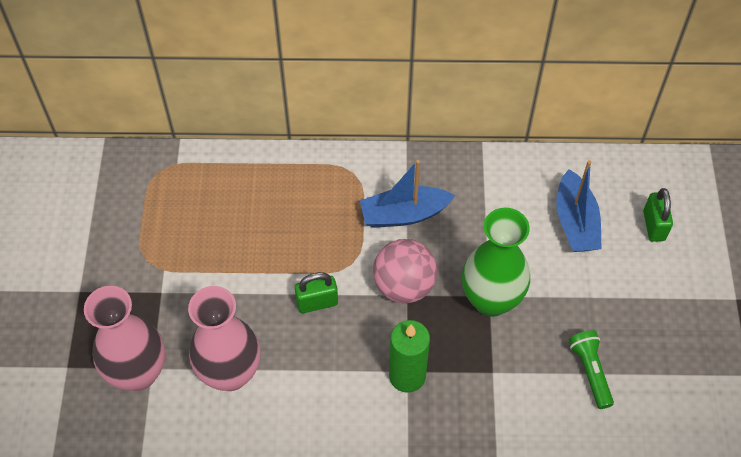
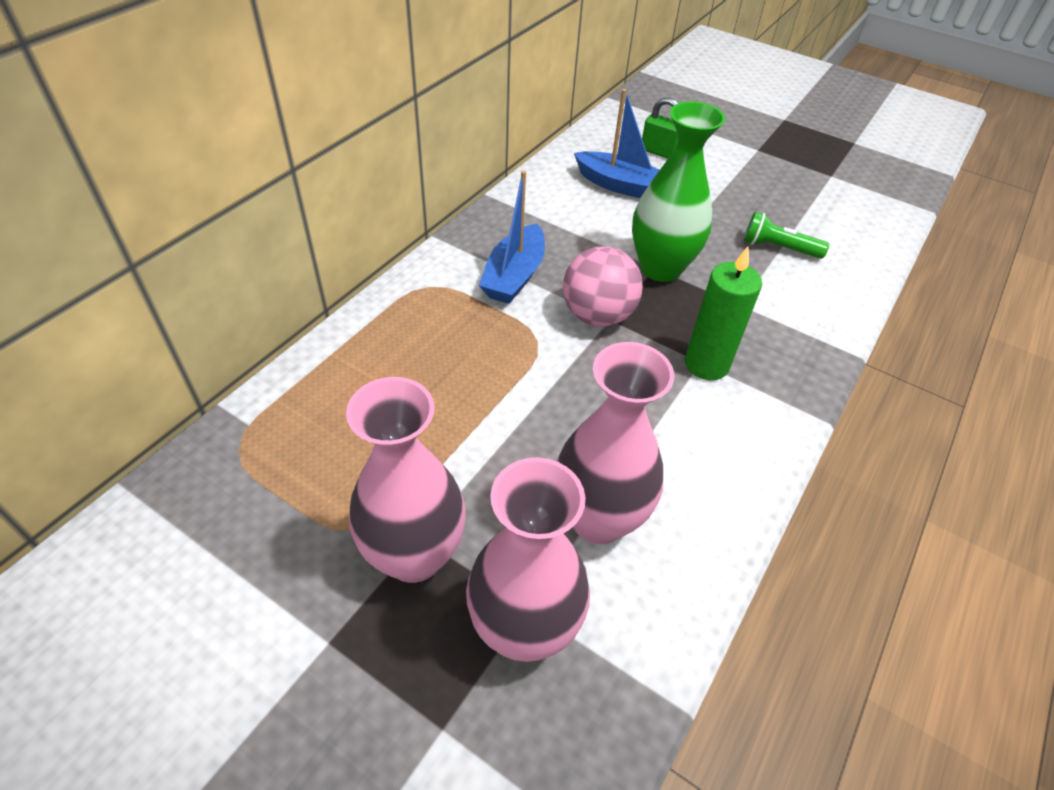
camera: 60 degrees left, 10 degrees down
green padlock [295,272,338,313] -> none
none -> pink vase [346,377,466,583]

